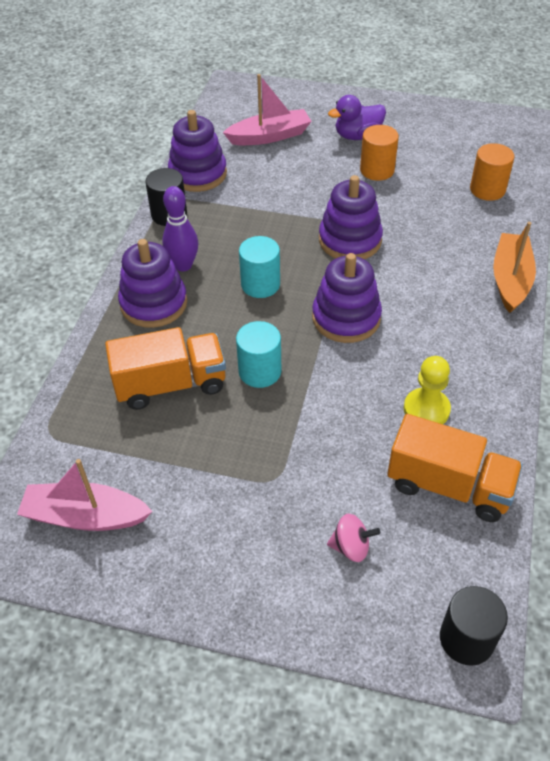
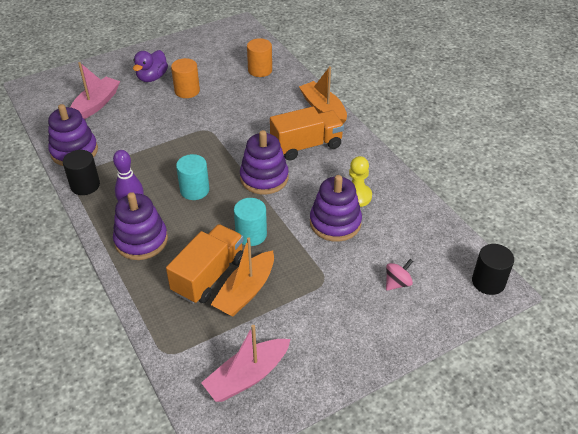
camera: 45 degrees left, 5 degrees down
purple stacking toy [319,175,383,259] -> purple stacking toy moved to [310,175,362,242]
orange truck [387,414,523,522] -> orange truck moved to [270,107,344,161]
none -> orange boat [211,237,274,317]

